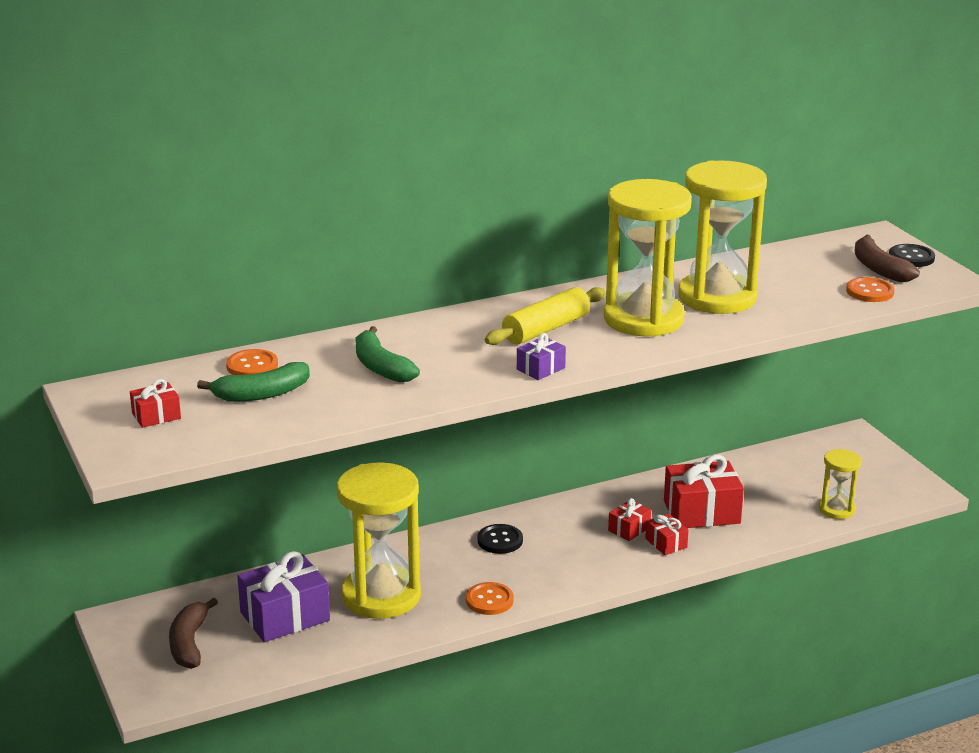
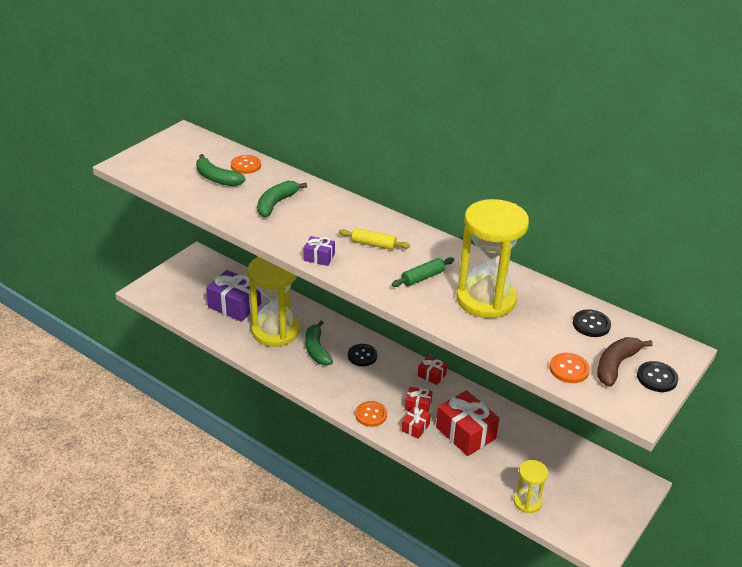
camera: 60 degrees right, 10 degrees up
red gift [130,379,181,428] -> red gift moved to [418,356,447,385]
brown banana [169,598,218,669] -> none
orange button [466,582,514,615] -> orange button moved to [355,401,387,427]
yellow rolling pin [485,287,605,345] -> yellow rolling pin [339,228,410,250], size x0.66
yellow hourglass [604,179,692,337] -> green rolling pin [391,257,454,287]
none -> green banana [305,321,333,365]
none -> black button [573,309,611,337]

